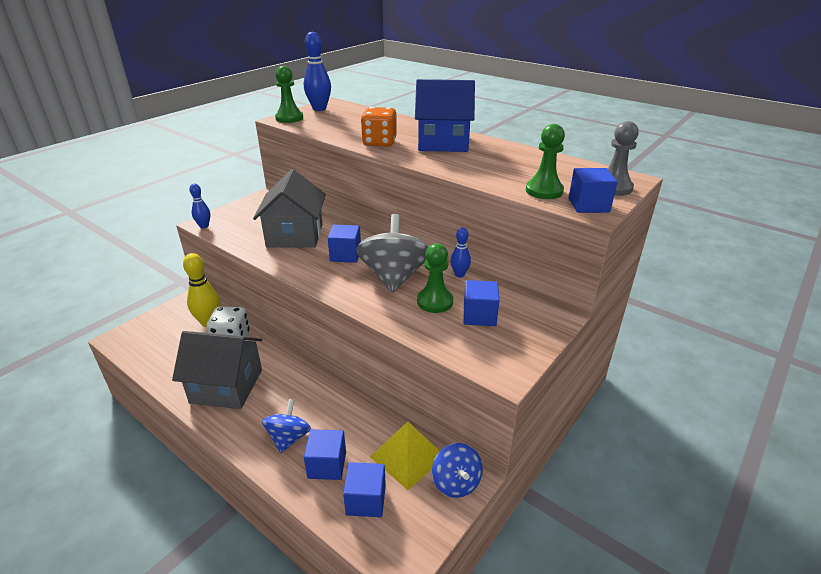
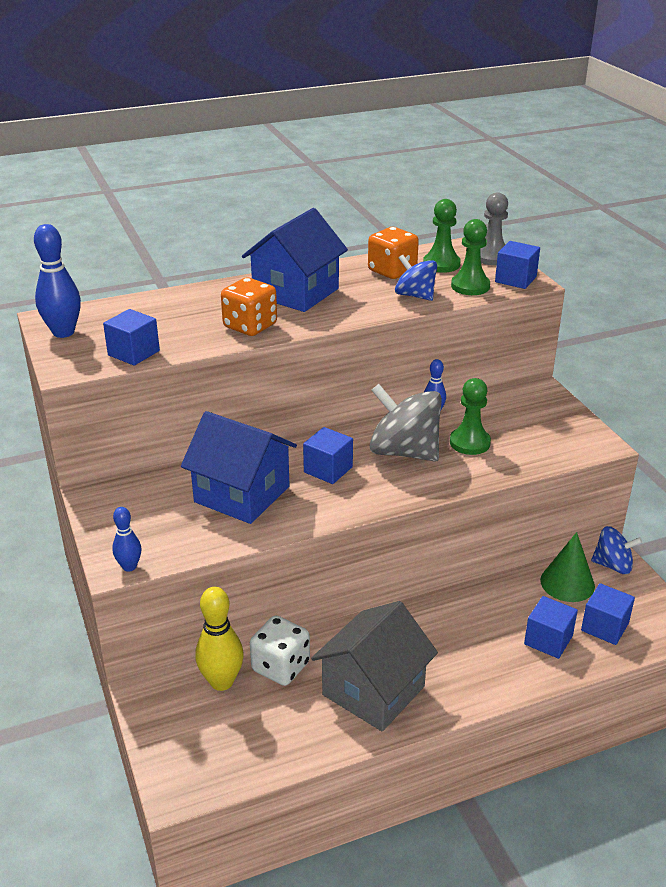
camera: 60 degrees left, 0 degrees up
grey house [253,169,326,248] -> blue house [181,411,297,524]
blue spinning top [262,399,311,453] -> blue spinning top moved to [395,255,437,301]
green pawn [275,66,303,123] -> green pawn moved to [423,199,461,273]
yellow pyramid [370,422,440,490] -> green cone [540,532,595,602]
blue cube [464,280,499,326] -> blue cube moved to [103,309,160,366]
none -> orange dice [368,227,419,279]

